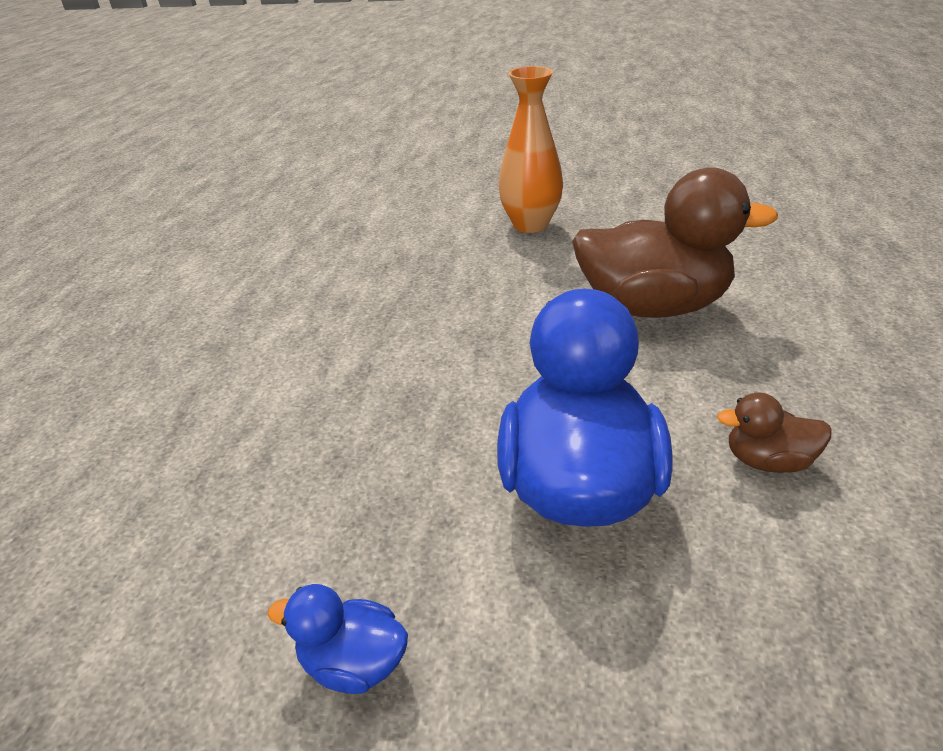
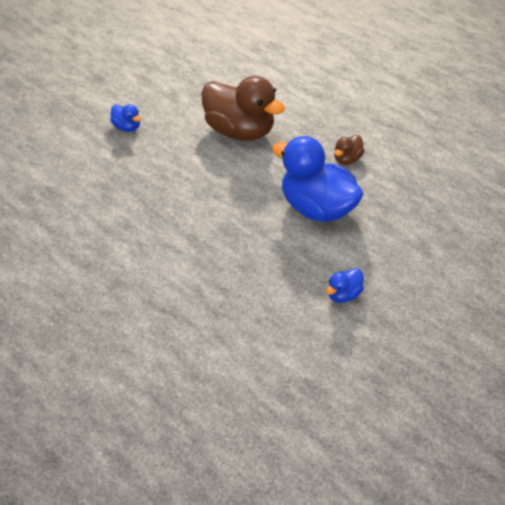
camera: 60 degrees left, 10 degrees up
orange vase [498,66,563,233] -> blue duck [110,104,141,132]
brown duck [572,167,778,318] -> brown duck turned 90 degrees clockwise [201,76,285,141]

